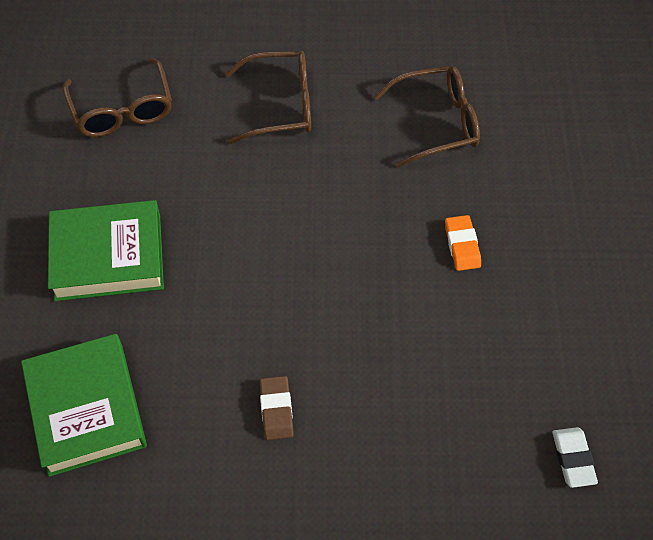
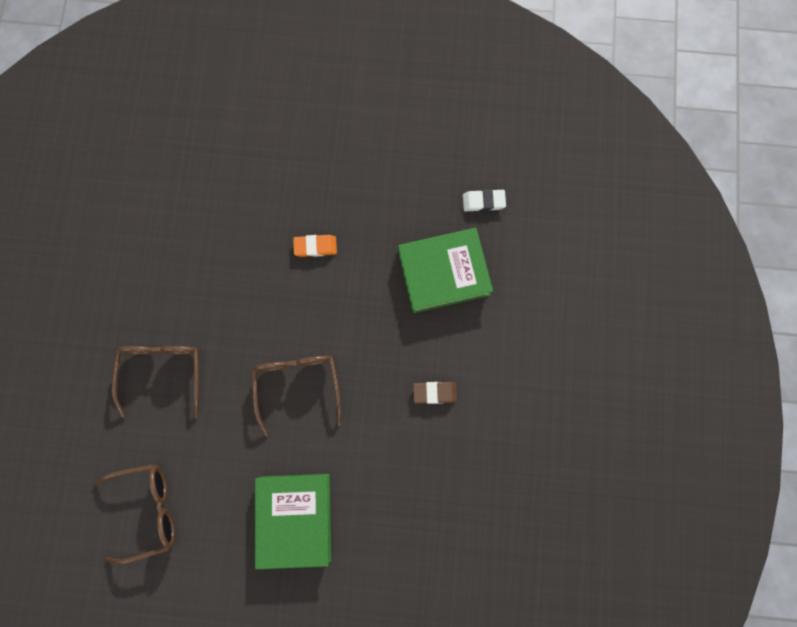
camera: 85 degrees left, 20 degrees up
green book [21,334,147,477] -> green book moved to [398,228,493,313]
brown glasses [374,66,480,168] -> brown glasses moved to [252,356,342,436]

